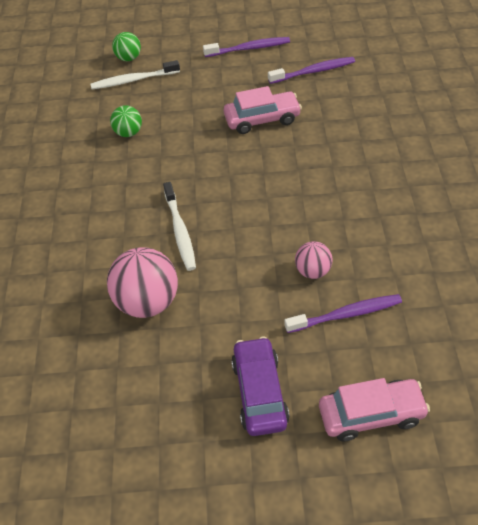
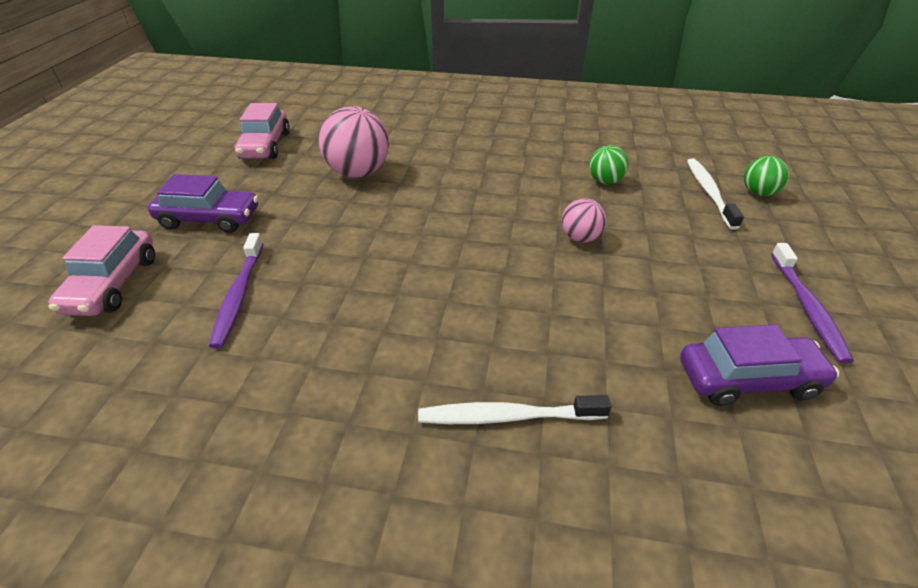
camera: 100 degrees right, 10 degrees down
white toothbrush [163,182,196,271] -> white toothbrush moved to [418,395,612,424]
pink car [224,86,302,134] -> pink car moved to [235,103,290,159]
purple toothbrush [268,57,355,84] -> purple car [680,324,839,406]
pink ball [295,241,333,279] -> pink ball moved to [562,198,606,243]

